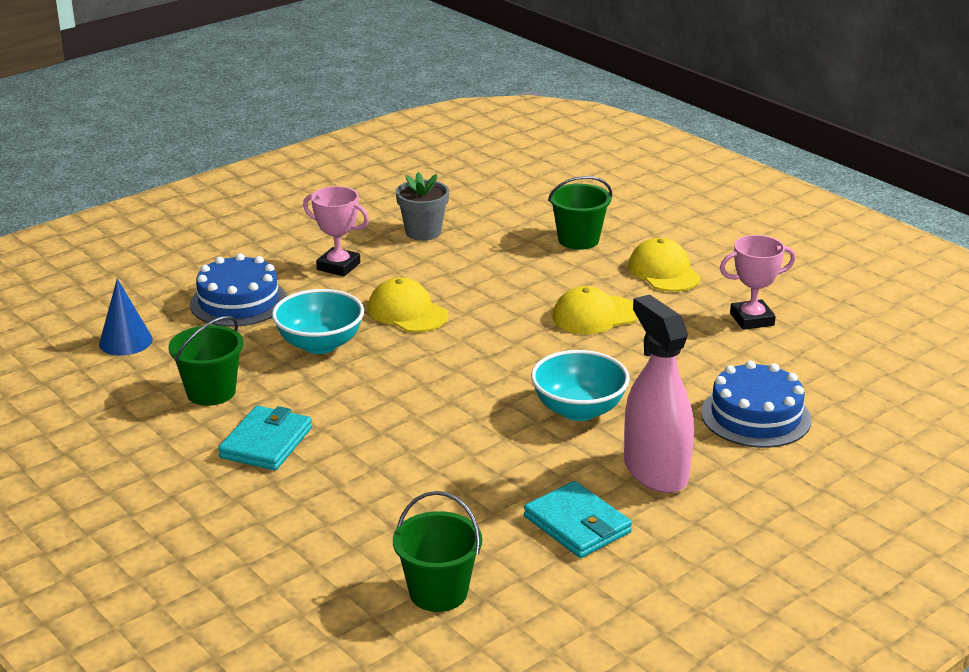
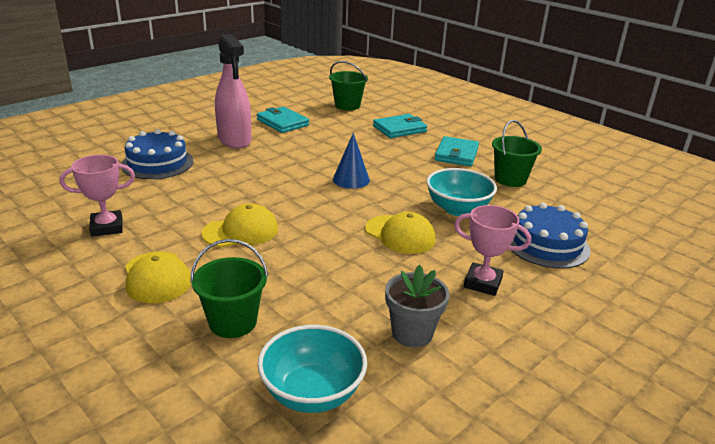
camera: 175 degrees right, 0 degrees up
blue cone [99,279,153,356] -> blue cone moved to [333,133,370,189]
turquoise bowl [531,350,630,421] -> turquoise bowl moved to [257,325,367,413]
none -> turquoise wallet [373,114,427,138]

